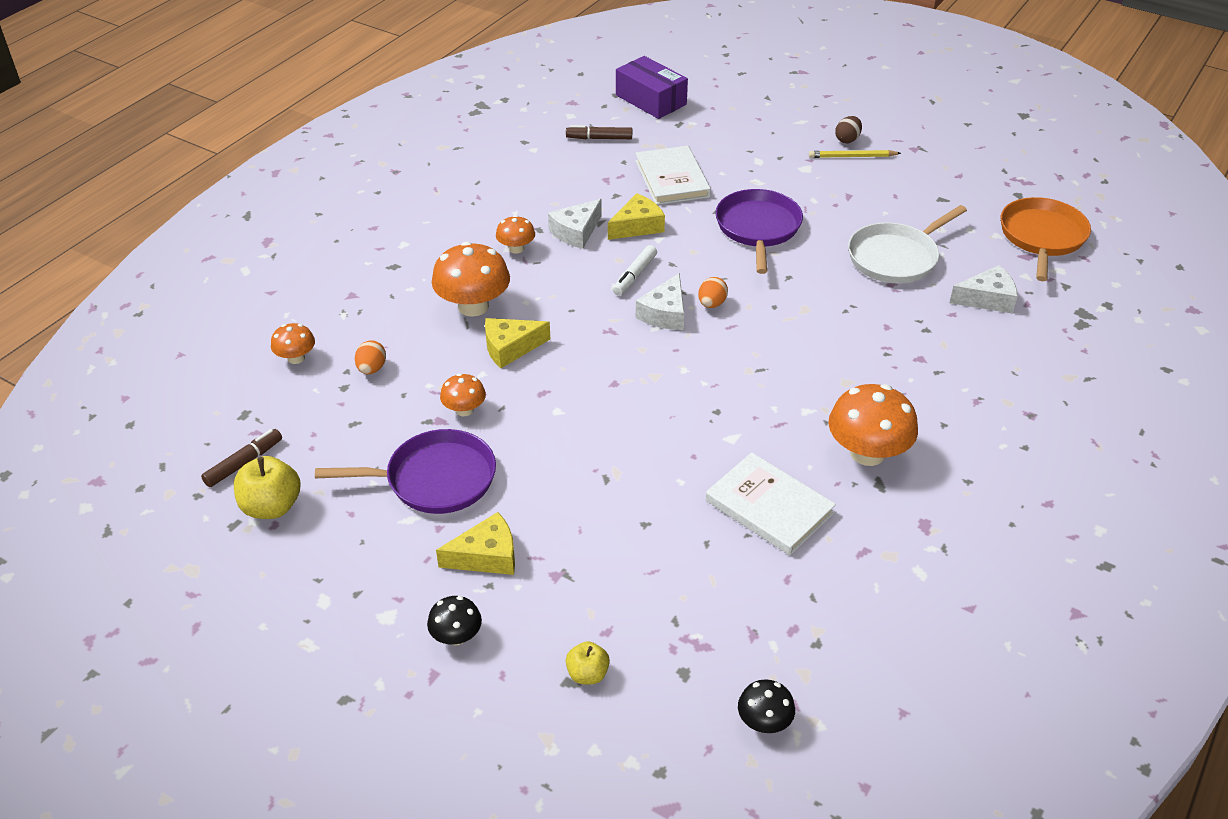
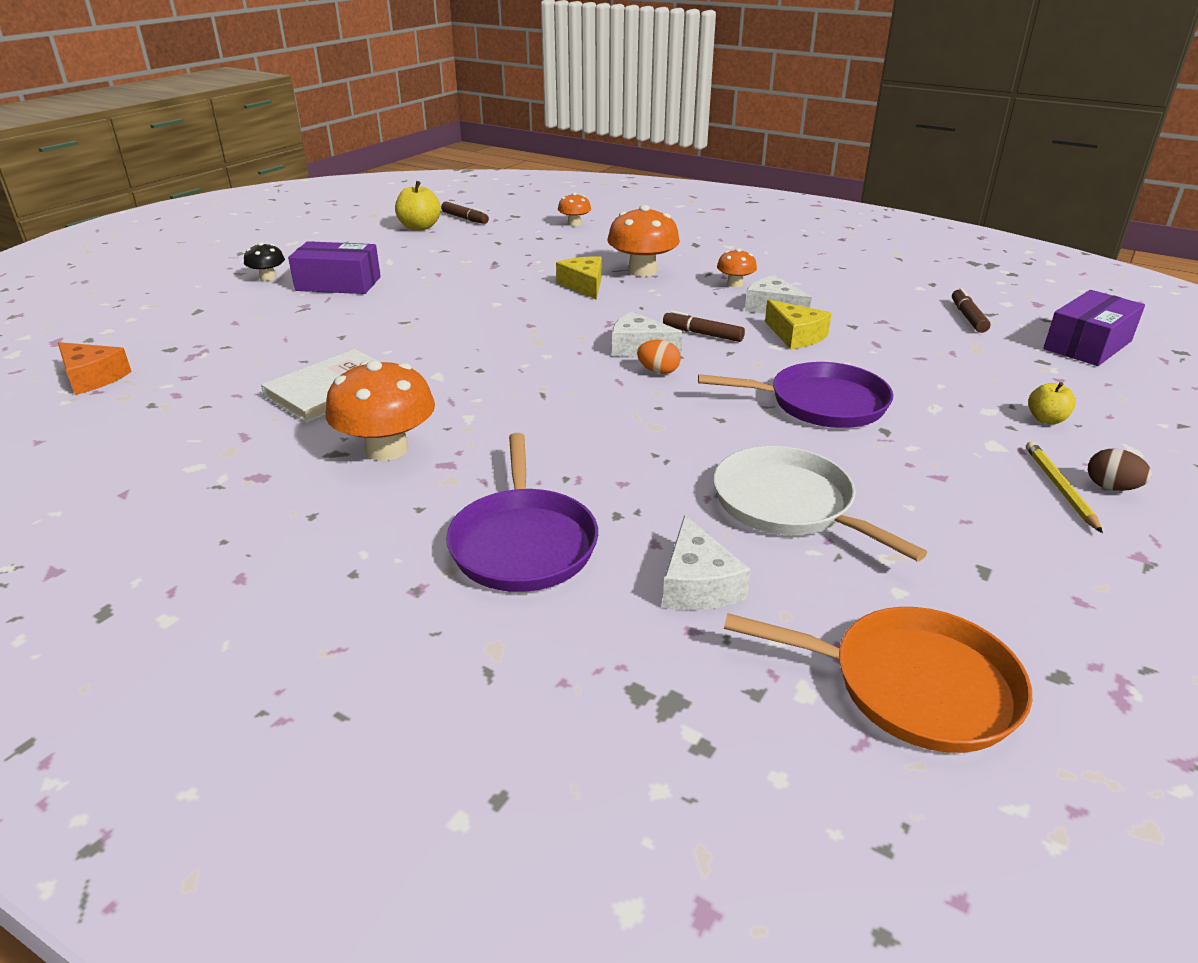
camera: 90 degrees right, 10 degrees down
purple pan [315,429,496,514] -> purple pan moved to [446,433,598,592]
orange egg [355,340,386,374] -> none
yellow cheese [436,512,515,575] -> purple box [288,241,381,294]
orange mushroom [440,373,486,416] -> none
yellow apple [566,641,610,684] -> yellow apple moved to [1028,382,1076,424]
white marker [613,245,657,296] -> brown marker [663,310,745,342]
white book [635,146,711,205] -> none
black mushroom [738,679,795,733] -> orange cheese [58,342,132,395]

